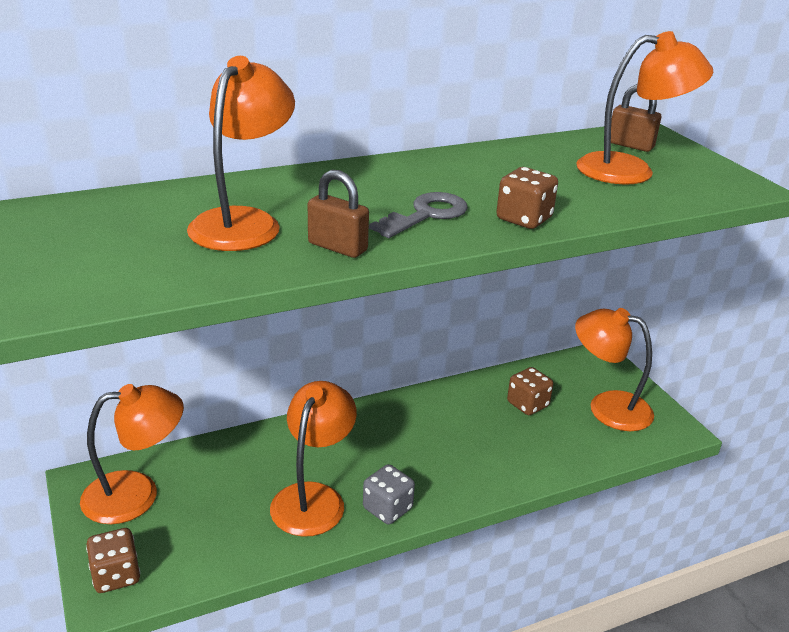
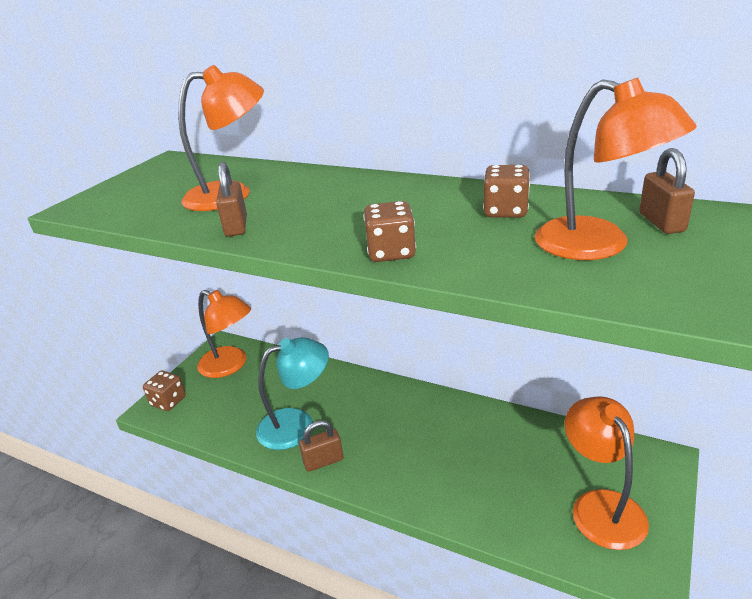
camera: 55 degrees right, 0 degrees up
orange lamp [270,381,357,537] -> turquoise lamp [256,337,329,450]
grey dice [363,464,415,524] -> brown padlock [299,420,343,472]
grey key [369,192,468,238] -> none
brown dice [507,367,553,415] -> brown dice moved to [483,165,530,218]

